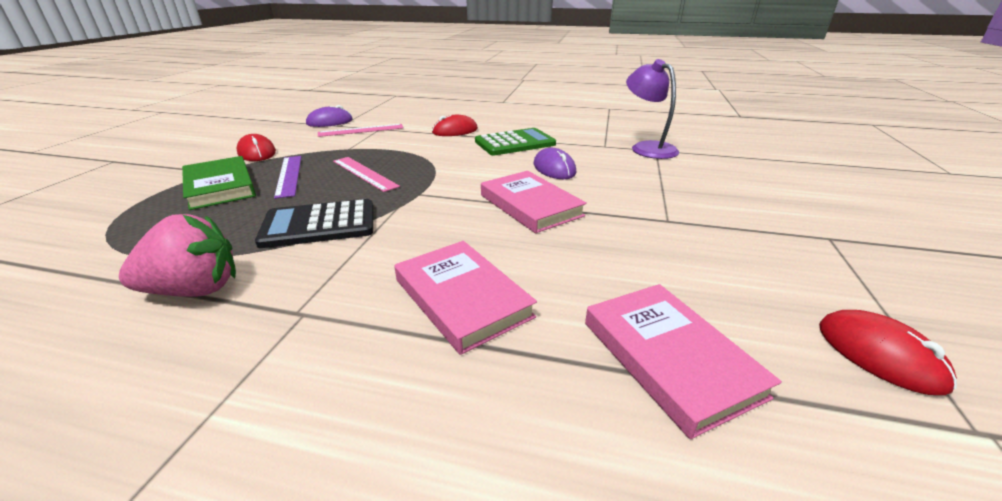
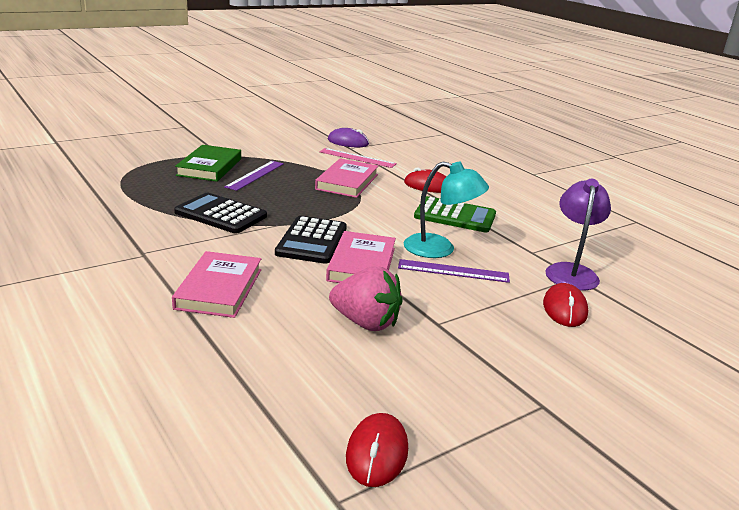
camera: 40 degrees right, 5 degrees down
pink strawberry [119,214,236,297] -> pink strawberry moved to [329,266,403,331]
red mouse [236,134,276,161] -> red mouse moved to [543,283,588,327]
pink ruler [333,157,400,192] -> none
purple mouse [534,148,577,179] -> turquoise lamp [404,162,489,258]
pink book [585,284,782,439] -> pink book moved to [315,159,379,198]
none -> black calculator [275,216,347,264]
none -> purple ruler [398,259,510,283]

